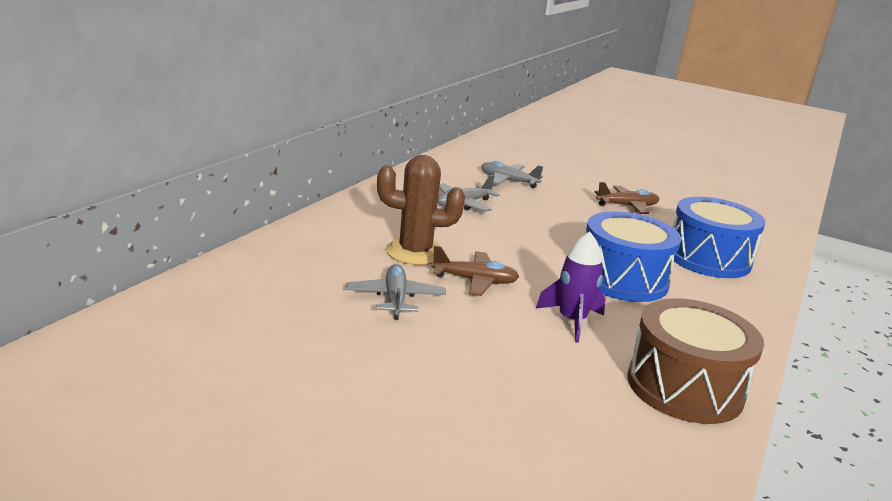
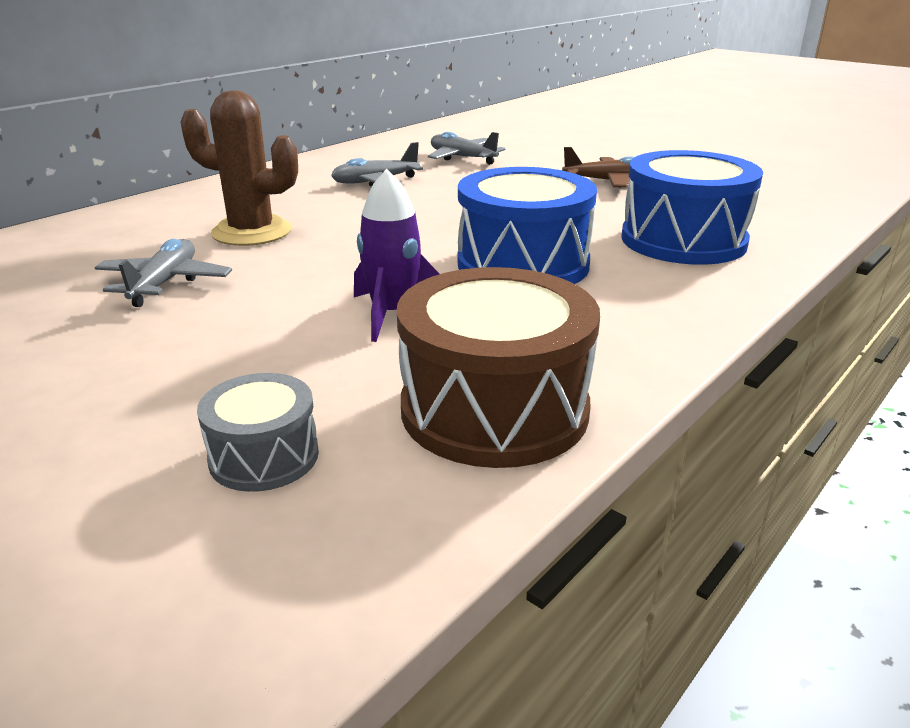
camera: 15 degrees right, 5 degrees up
brown plane [431,246,519,296] -> none
none -> grey drum [197,373,319,492]

